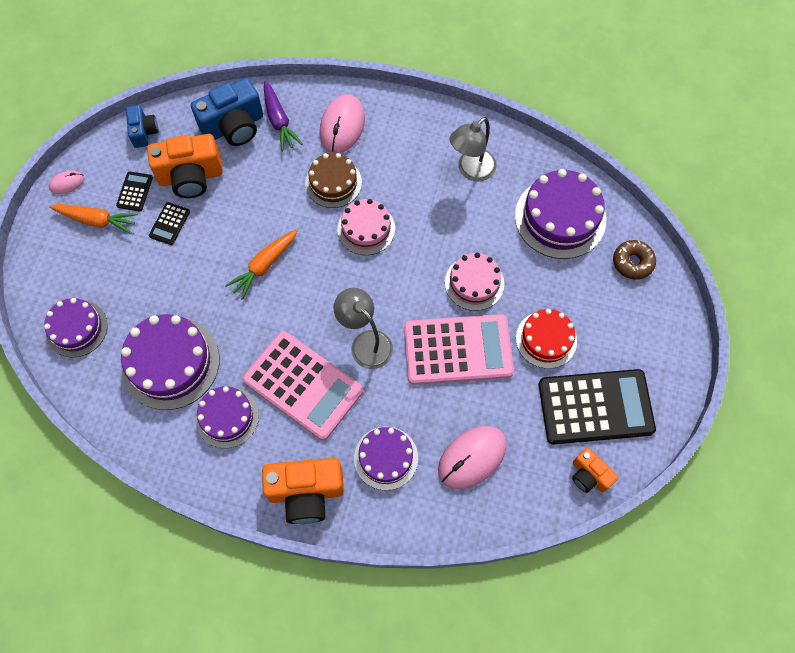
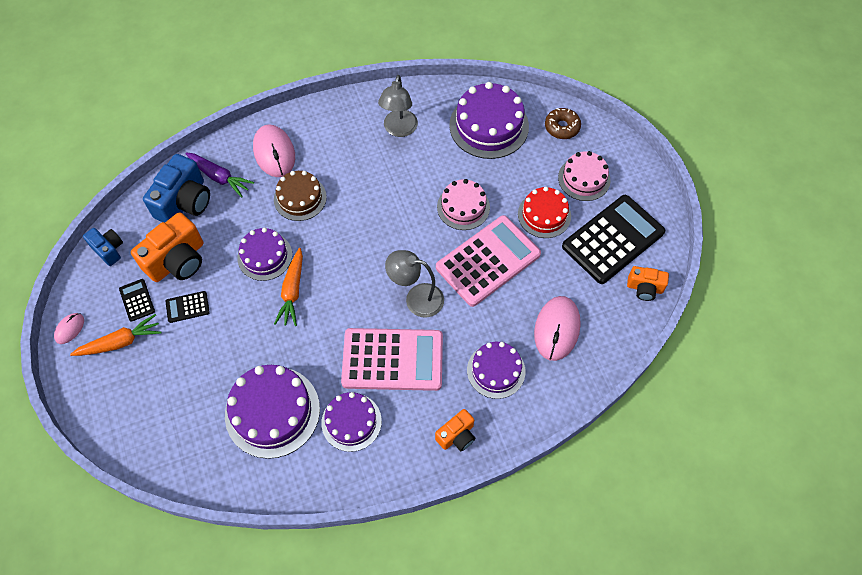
camera: 35 degrees left, 5 degrees down
purple cake [44,298,108,357] -> purple cake moved to [237,228,292,281]
black calculator [149,202,190,245] -> black calculator turned 90 degrees clockwise [165,291,210,323]
orange camera [262,458,344,524] -> orange camera [435,409,475,451], size x0.57
pink cake [337,199,395,255] -> pink cake moved to [558,151,610,201]

